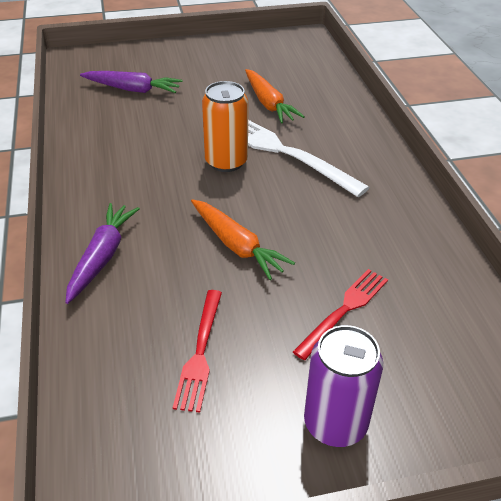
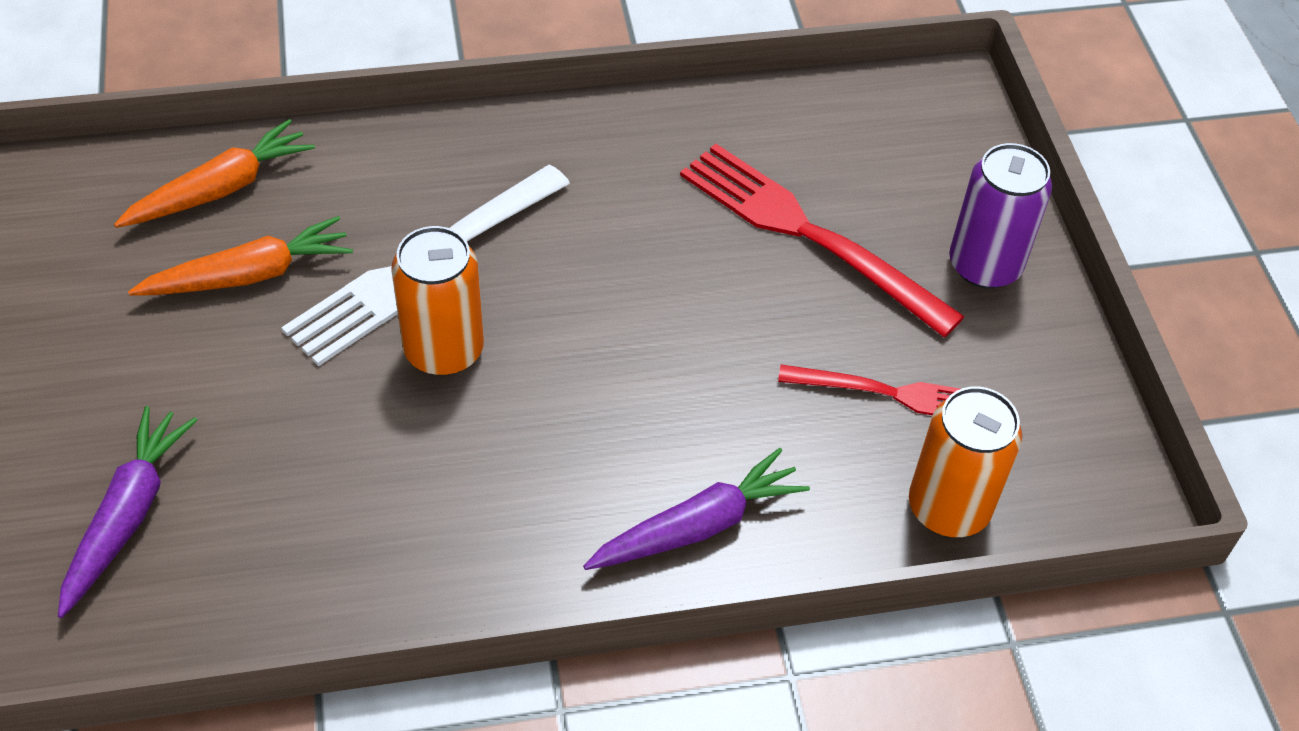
camera: 90 degrees left, 10 degrees up
purple carrot [65,203,140,304] -> purple carrot turned 135 degrees clockwise [583,448,810,570]
orange carrot [191,199,295,280] -> orange carrot moved to [114,119,315,228]
red fork [293,269,388,360] -> red fork [680,144,965,337], size x1.69
none -> orange can [909,387,1022,537]

